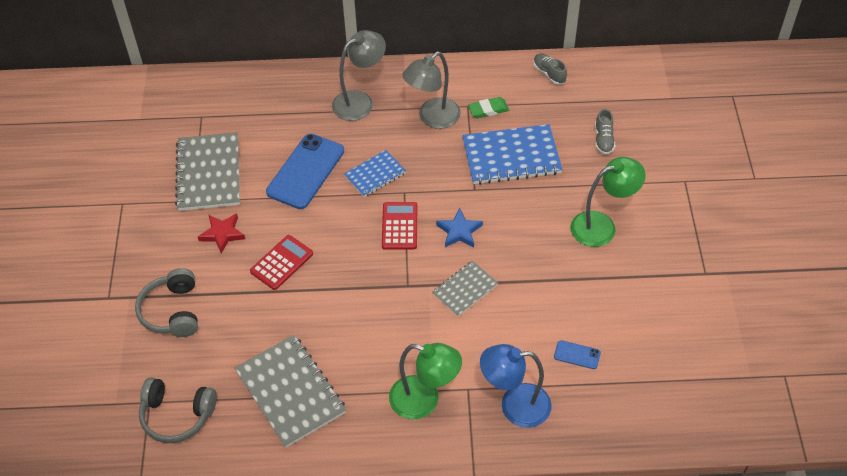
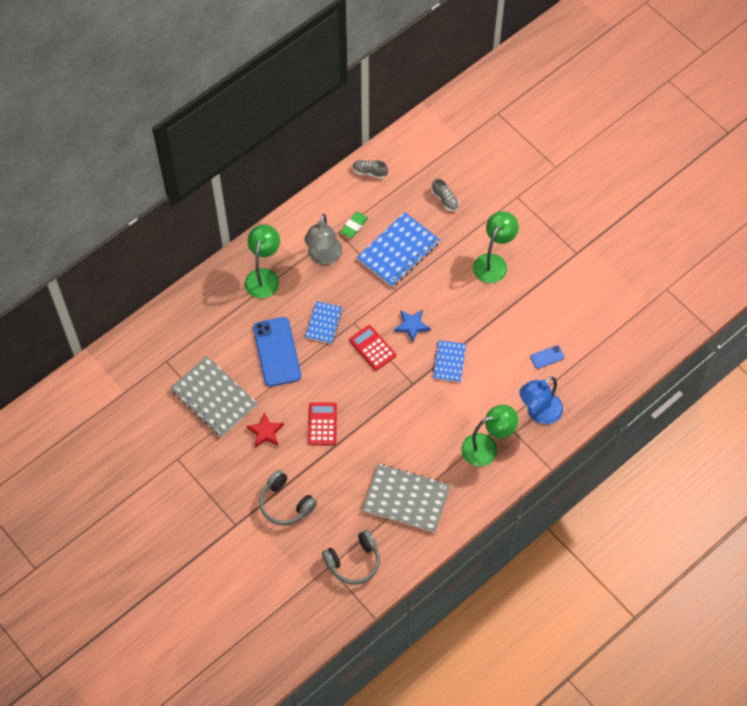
camera: 40 degrees left, 10 degrees up
grey lamp [332,30,386,121] -> green lamp [245,224,280,298]
grey notebook [432,261,498,317] -> blue notebook [432,340,466,382]

